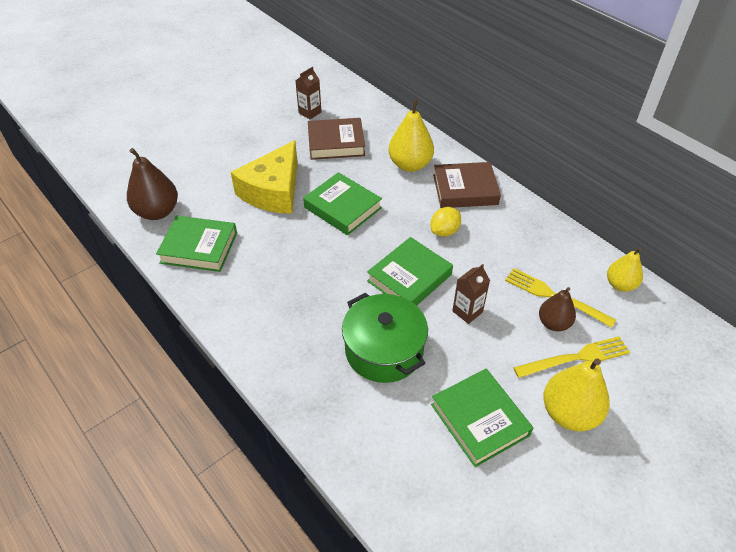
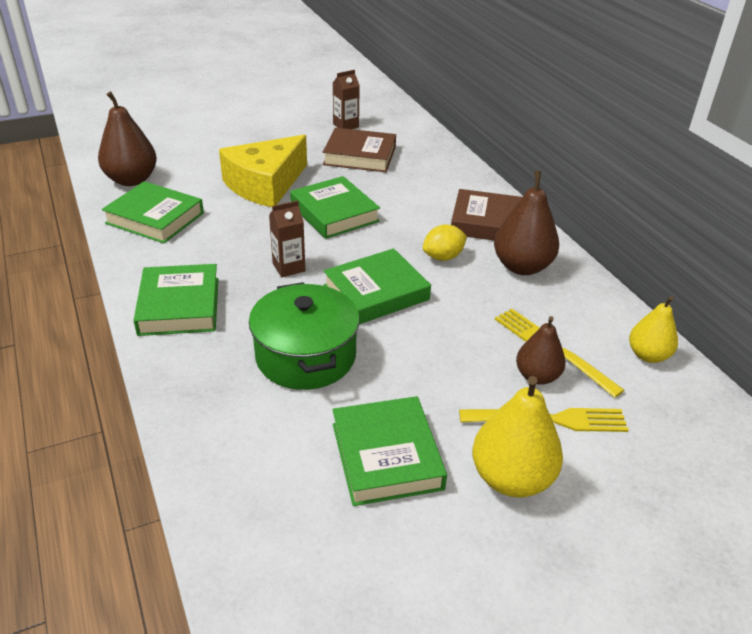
camera: 15 degrees right, 10 degrees down
yellow pear [388,99,434,172] -> none
brown carton [452,264,490,324] -> brown carton moved to [269,200,305,277]
none -> green book [133,264,219,336]
none -> brown pear [494,171,559,275]

